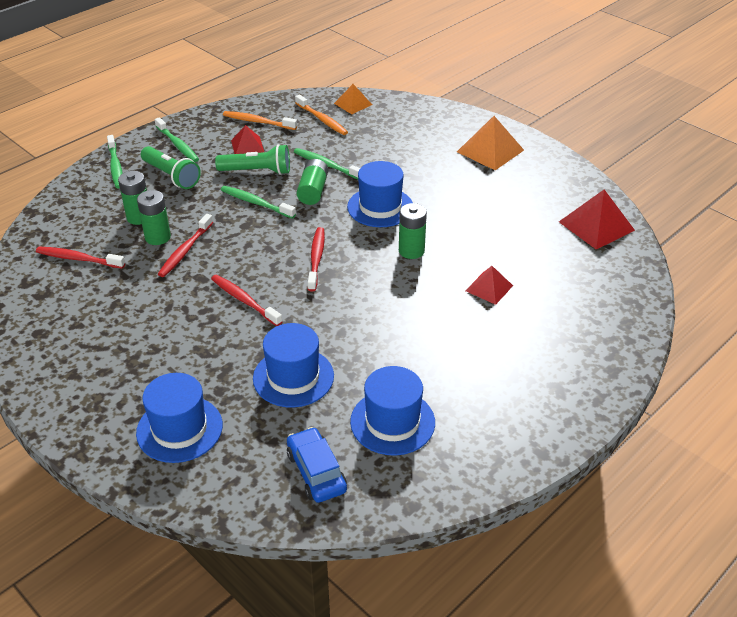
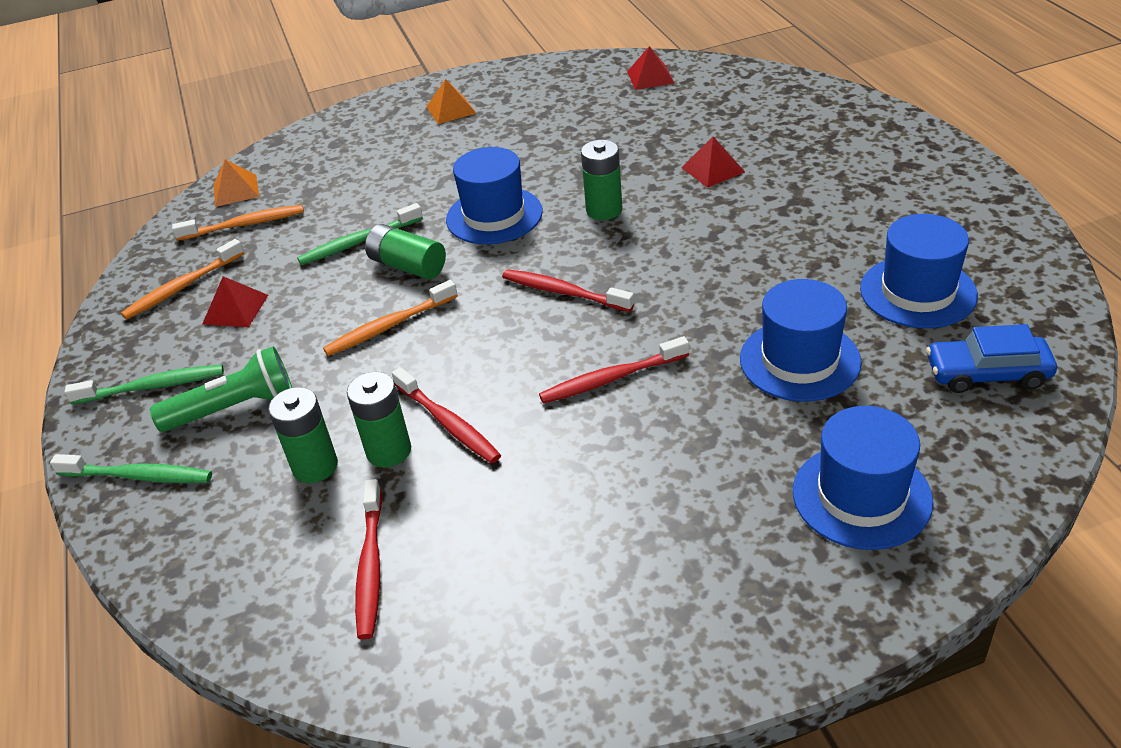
camera: 60 degrees left, 0 degrees up
red toothbrush [36,247,125,269] -> red toothbrush turned 45 degrees counterclockwise [355,479,382,639]
green flashlight [215,144,290,175] -> none
green toothbrush [221,186,296,219] -> orange toothbrush [323,280,458,356]
orange pyramid [457,116,524,170] -> orange pyramid [426,79,476,124], size x0.61
red pyramid [559,190,635,249] -> red pyramid [627,46,675,90], size x0.61

